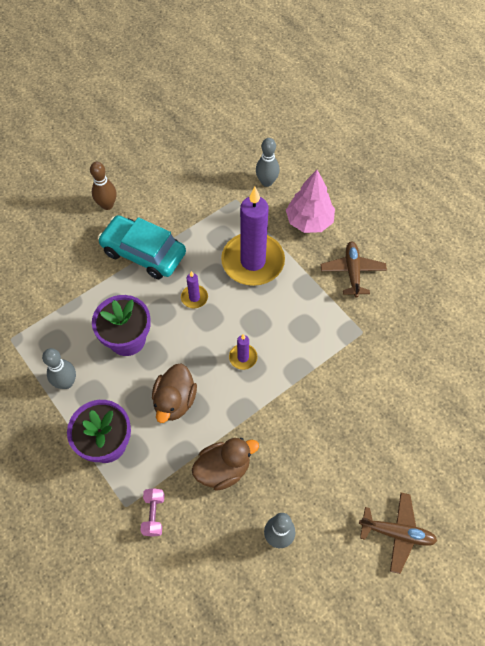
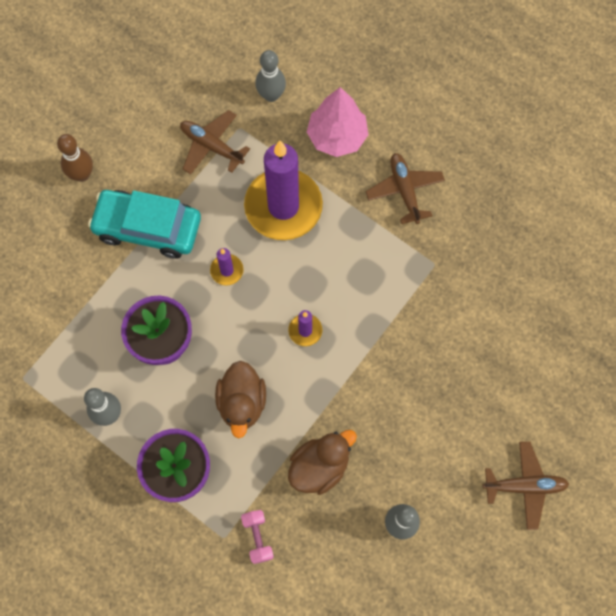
camera: 15 degrees left, 10 degrees up
none -> brown plane [180,110,250,174]

